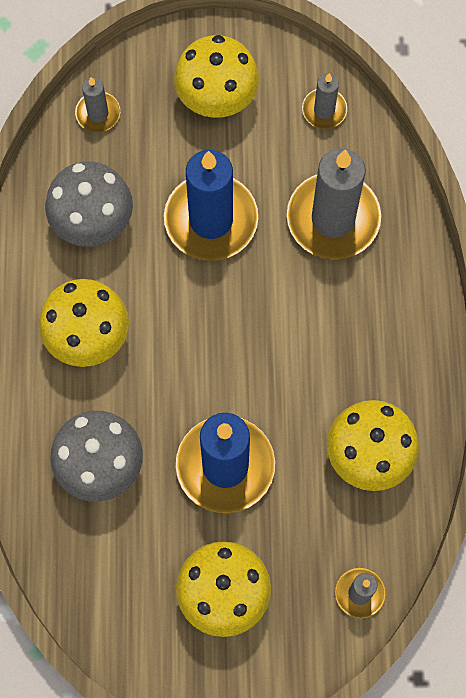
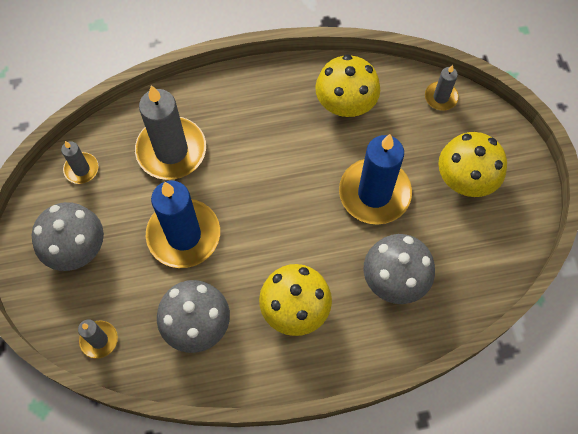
camera: 100 degrees left, 5 degrees down
yellow mushroom [174,35,259,118] -> grey mushroom [32,202,104,271]

